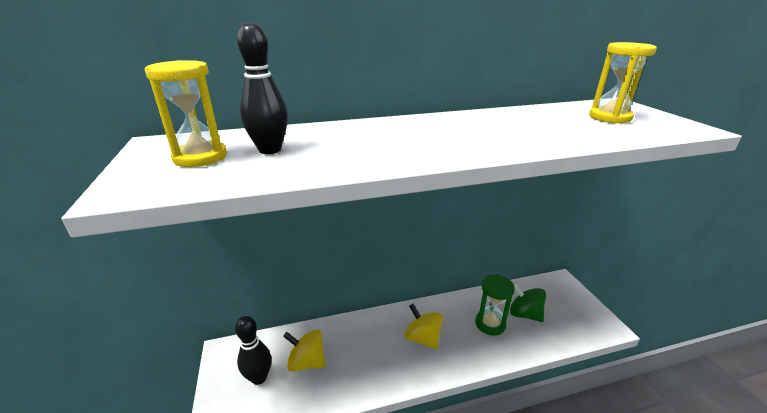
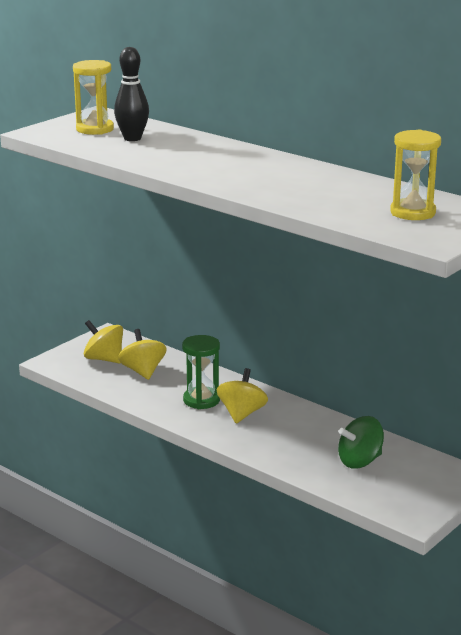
camera: 55 degrees right, 5 degrees down
black bowling pin [235,316,272,385] -> yellow spinning top [84,320,123,363]
green hourglass [475,274,515,336] -> green hourglass moved to [182,335,220,409]
green spinning top [510,283,546,322] -> green spinning top turned 120 degrees counterclockwise [338,416,384,468]

